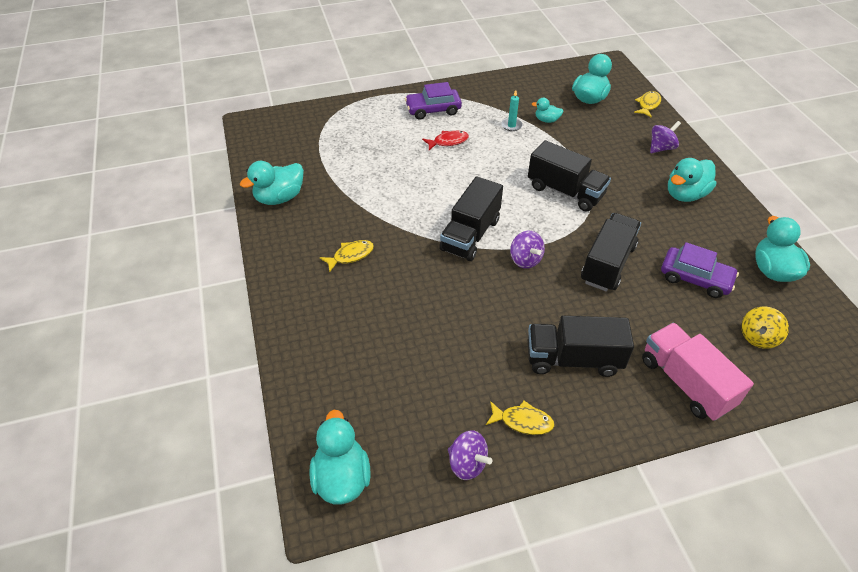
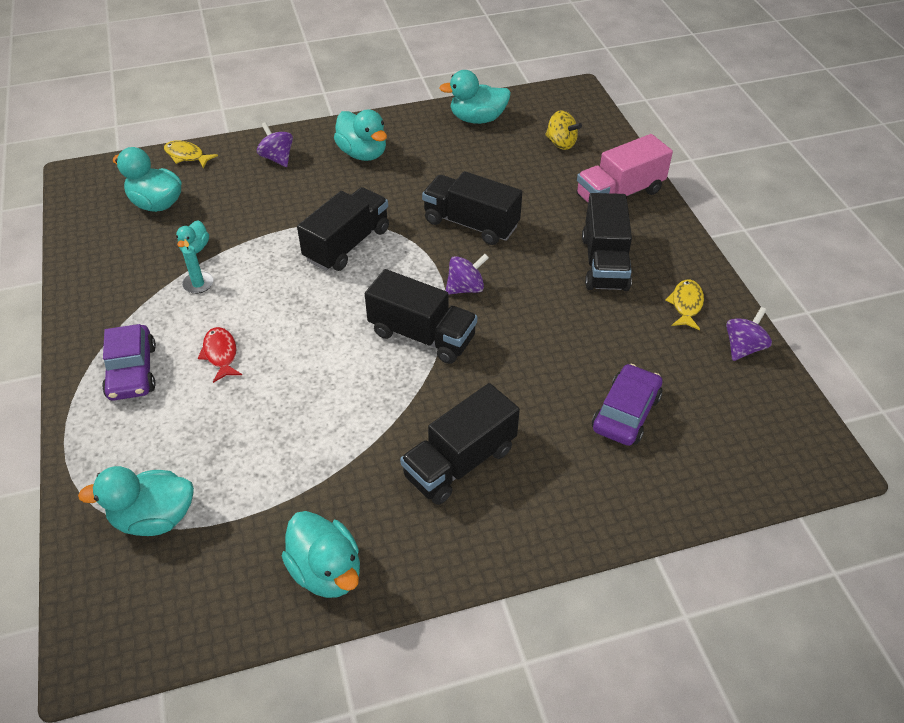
camera: 90 degrees left, 0 degrees up
turquoise duck [309,410,371,505] -> turquoise duck moved to [78,466,194,536]
yellow fish [320,240,374,273] -> black truck [400,383,520,505]
purple car [661,242,739,298] -> purple car moved to [592,364,662,446]

